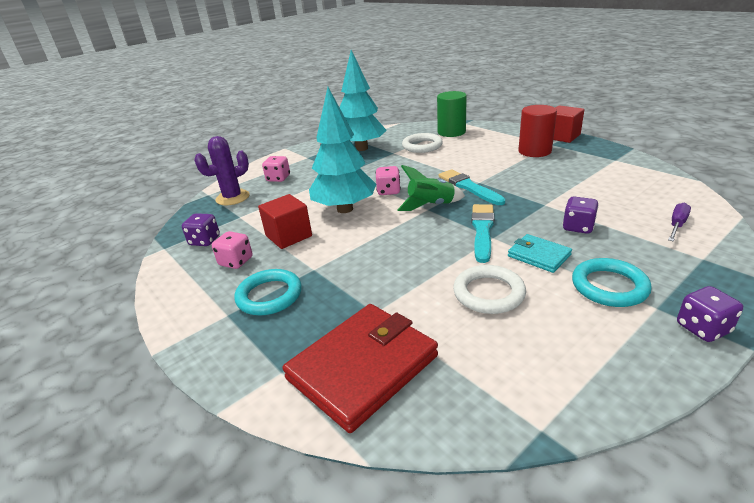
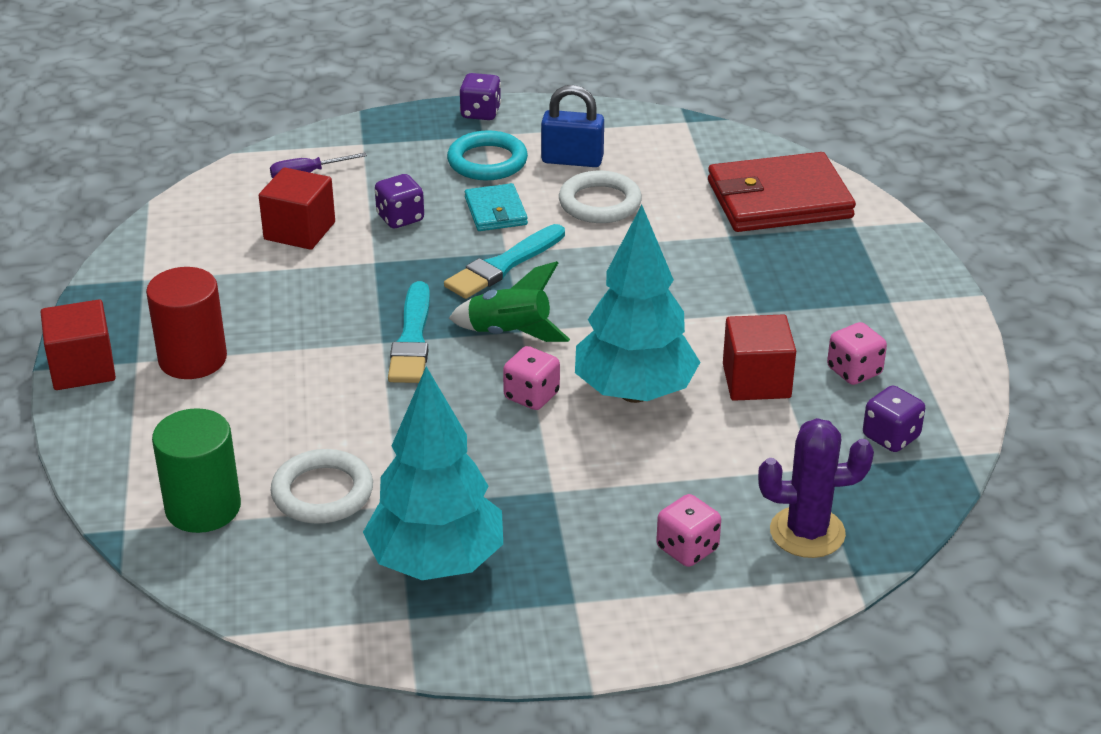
camera: 150 degrees left, 5 degrees up
turquoise ring [234,269,302,315] -> none
none -> red cube [259,167,335,250]
none -> blue padlock [541,85,604,167]

